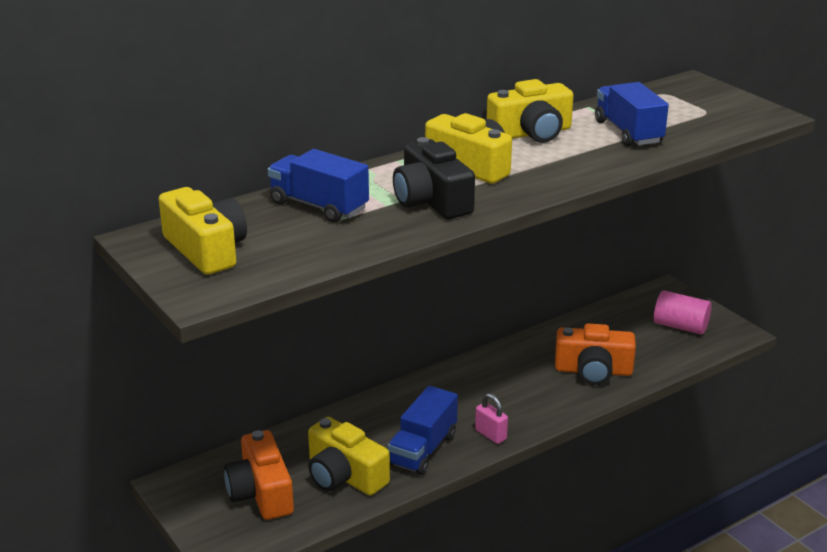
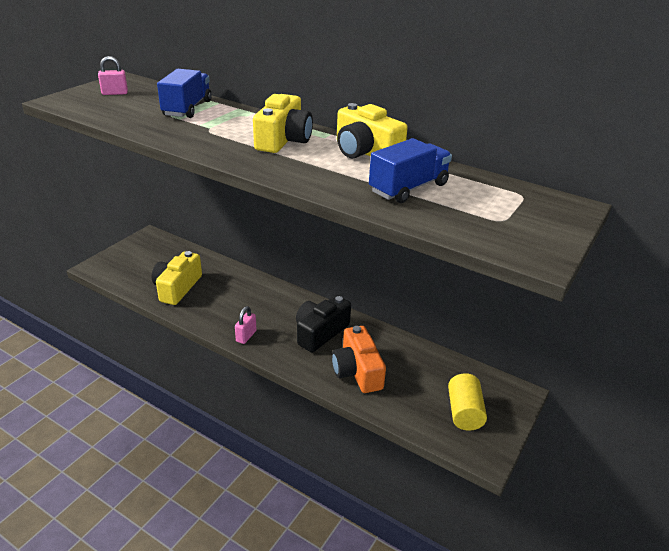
camera: 65 degrees right, 5 degrees up
yellow camera [159,187,247,275] -> pink padlock [98,56,128,95]
orange camera [224,430,294,520] -> none
blue truck [388,386,458,475] -> none
black camera [393,137,475,219] -> black camera moved to [296,295,351,353]
pink cylinder [654,290,712,334] -> yellow cylinder [448,373,487,431]

